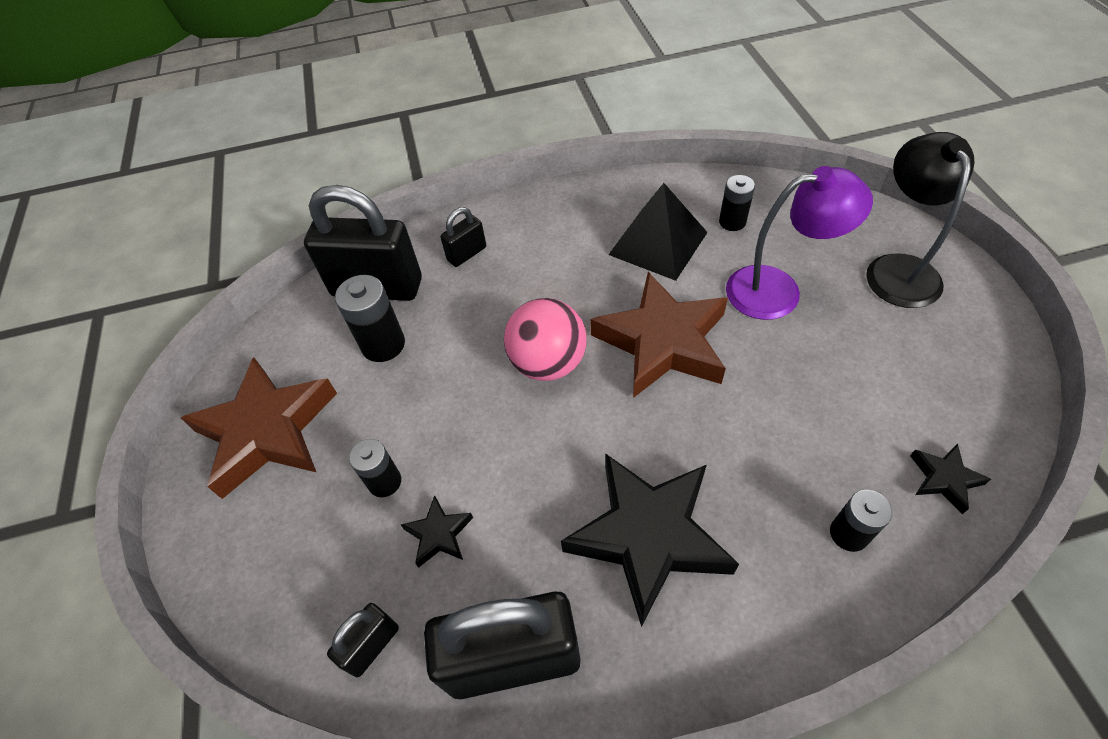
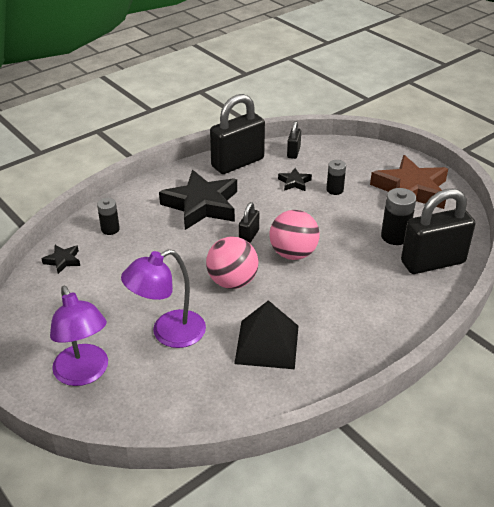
camera: 150 degrees right, 15 degrees down
black padlock [440,207,486,267] -> black padlock moved to [239,202,259,243]
brown star [590,272,728,398] -> pink ball [206,237,259,289]
black battery [719,175,755,231] -> none
black lamp [866,132,974,308] -> purple lamp [50,286,108,386]

